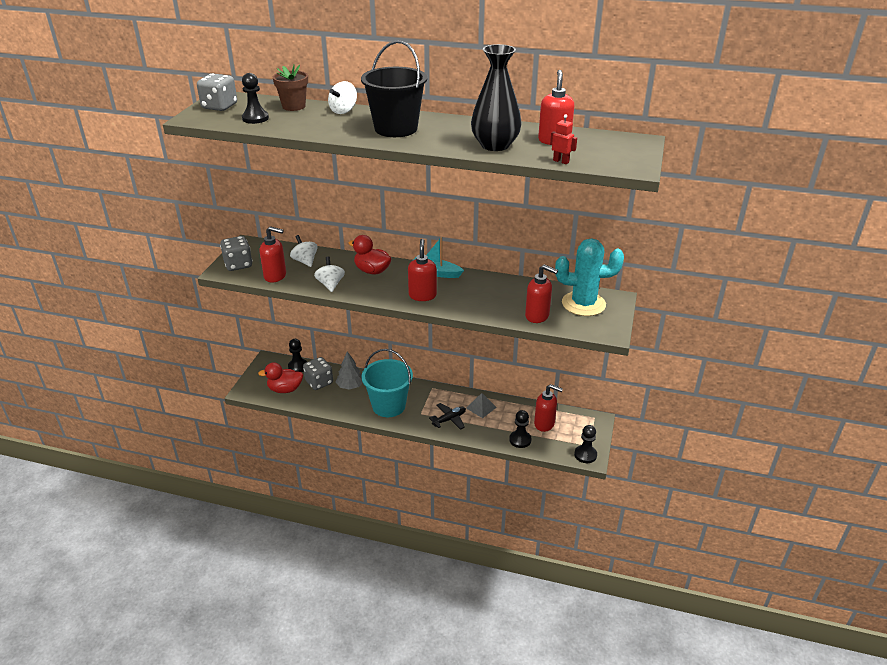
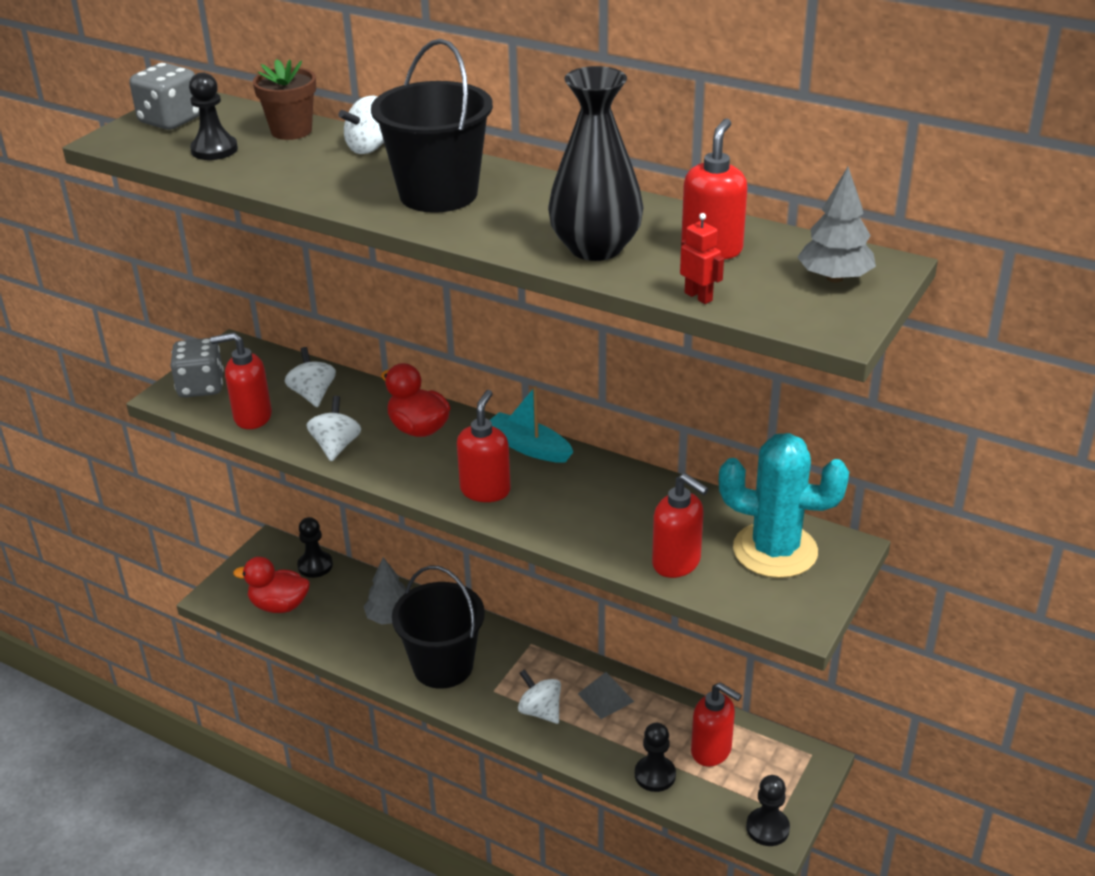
camera: 15 degrees right, 0 degrees up
red soap dispenser [259,226,286,283] -> red soap dispenser turned 150 degrees clockwise [210,332,272,429]
grey dice [303,357,333,390] -> none
turquoise bucket [362,349,413,417] -> black bucket [392,565,485,689]
black plane [429,403,466,430] -> white spinning top [518,669,561,724]
none -> grey tree [797,167,876,282]

